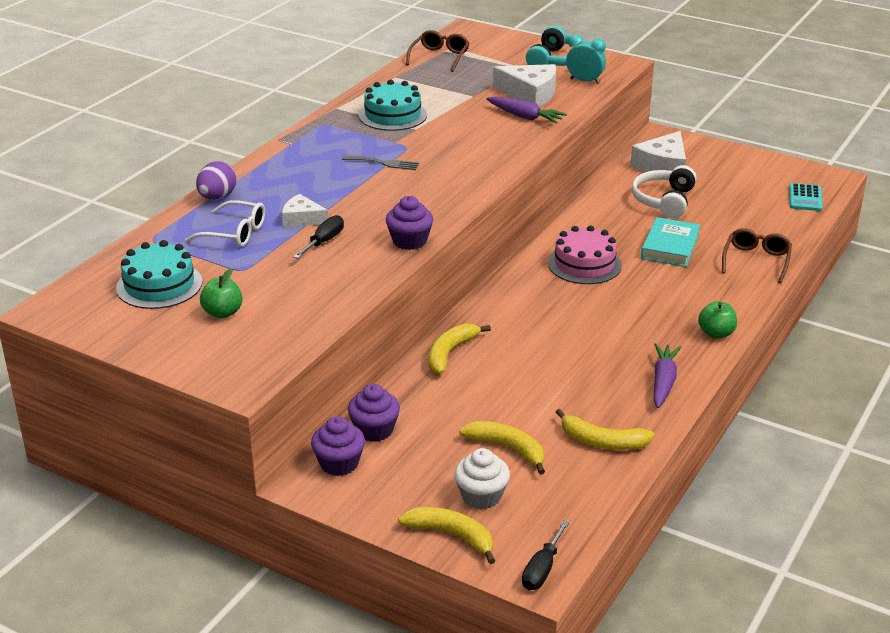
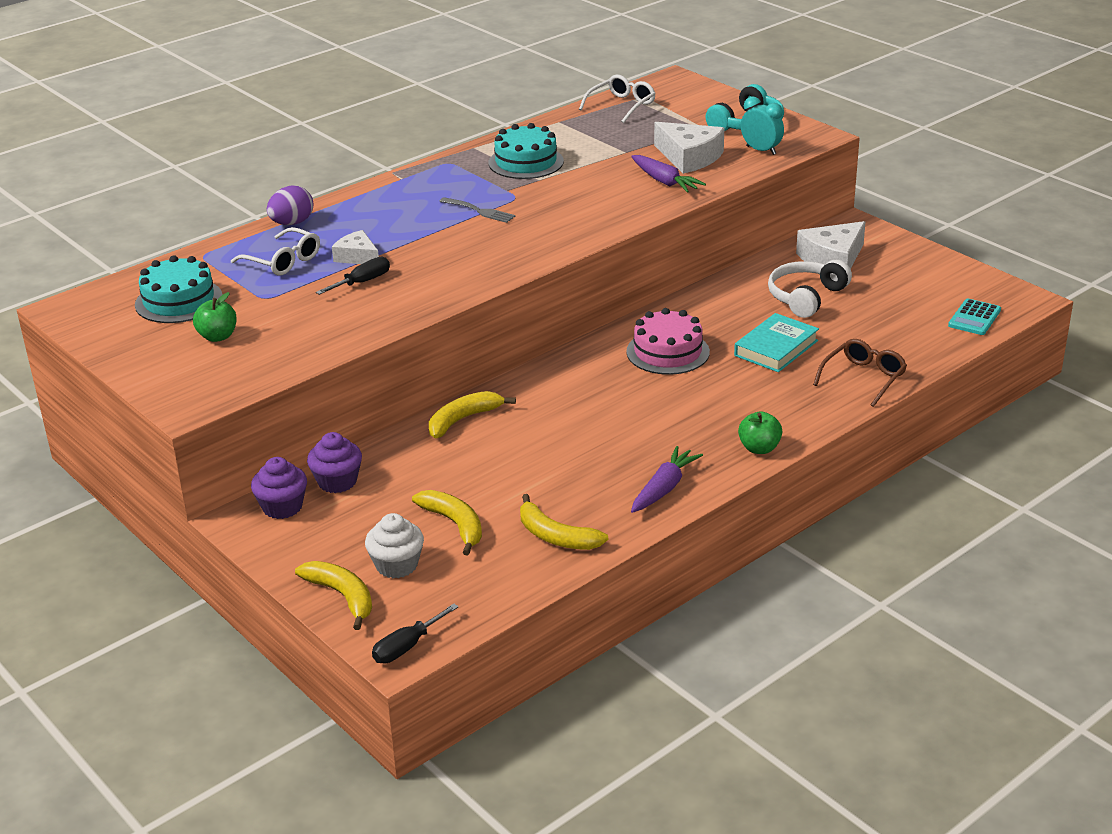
camera: 20 degrees right, 0 degrees up
purple cupcake [386,196,433,250] -> none
brown glasses [406,30,469,72] -> white glasses [579,74,656,123]

